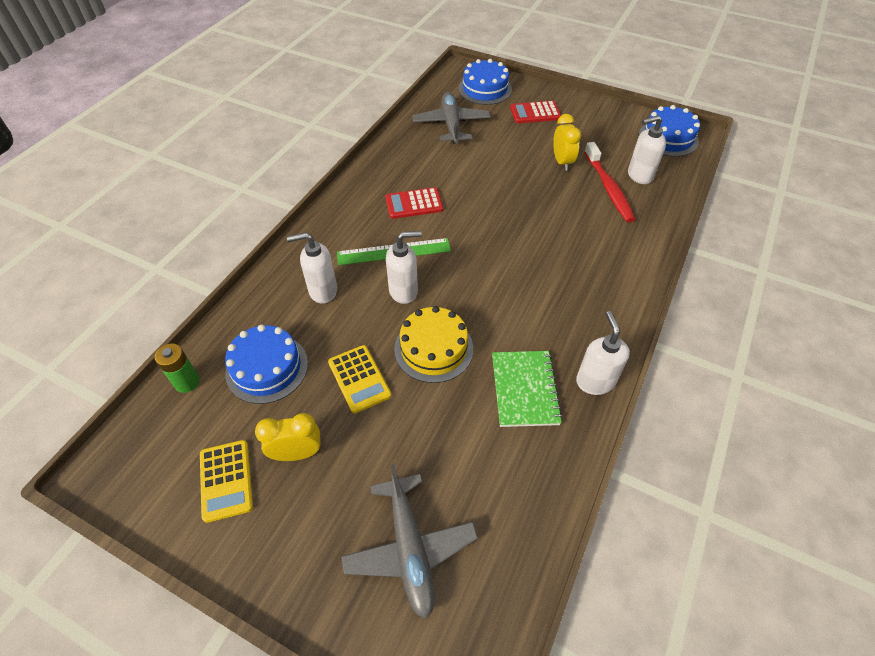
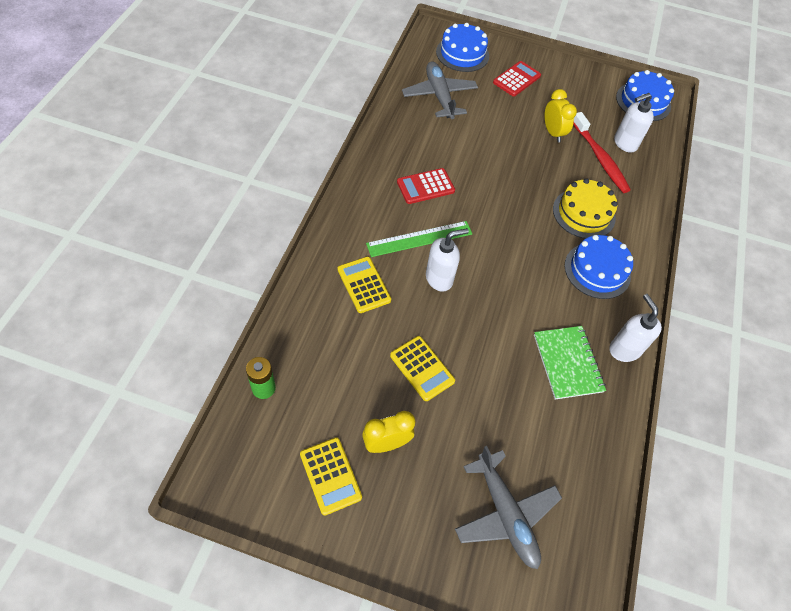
camera: 15 degrees left, 5 degrees up
blue cake [225,325,308,404] -> blue cake moved to [565,235,633,299]
white soap dispenser [287,232,337,304] -> yellow calculator [338,257,391,313]
yellow cake [394,306,473,383] -> yellow cake moved to [553,178,617,239]
red calculator [510,101,561,123] -> red calculator turned 150 degrees clockwise [493,61,541,96]

